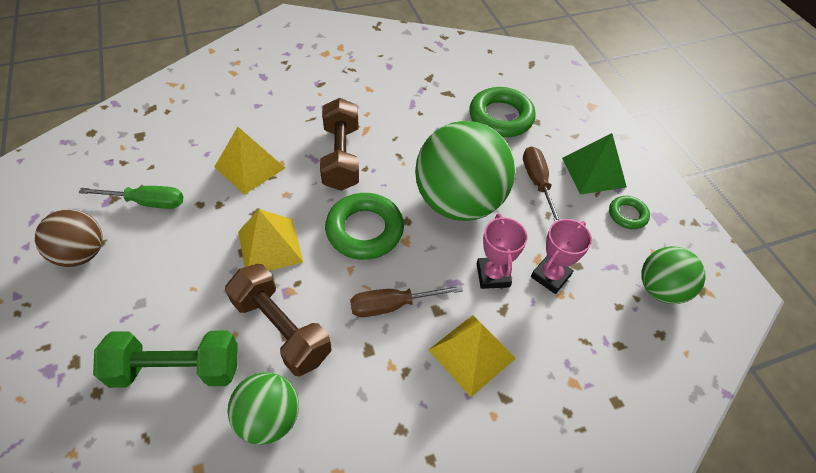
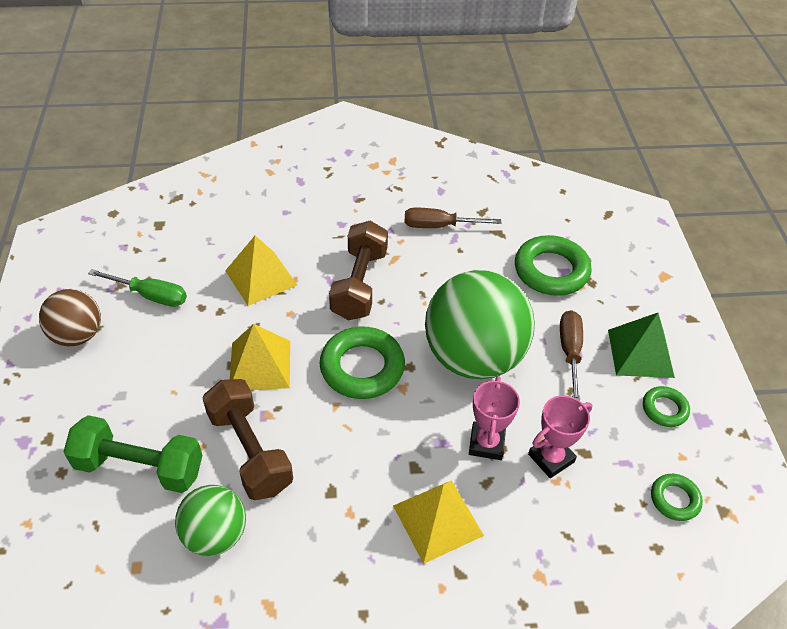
camera: 15 degrees right, 5 degrees down
brown screwdriver [350,285,463,317] -> brown screwdriver moved to [404,208,502,228]
green ball [641,246,706,304] -> green ring [651,474,703,521]

